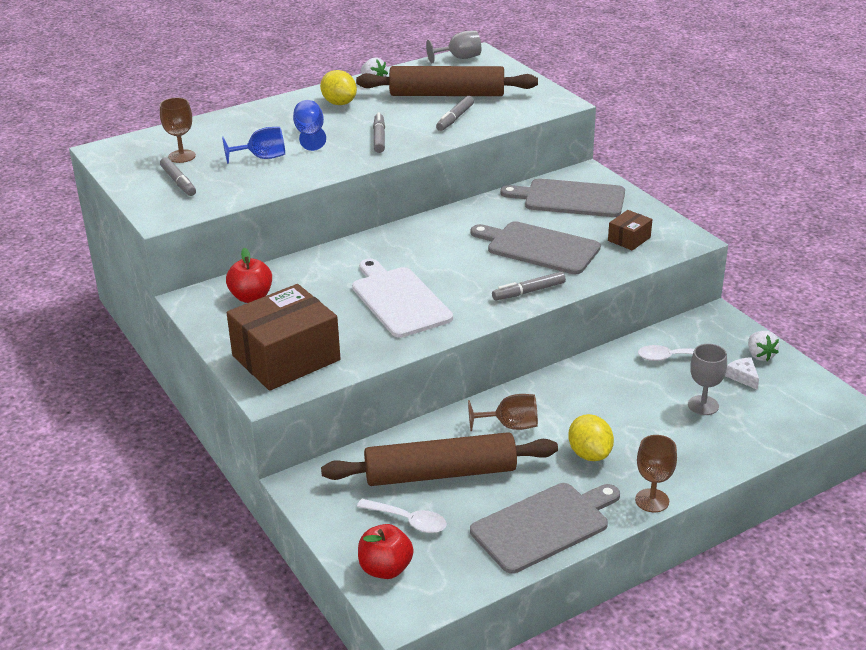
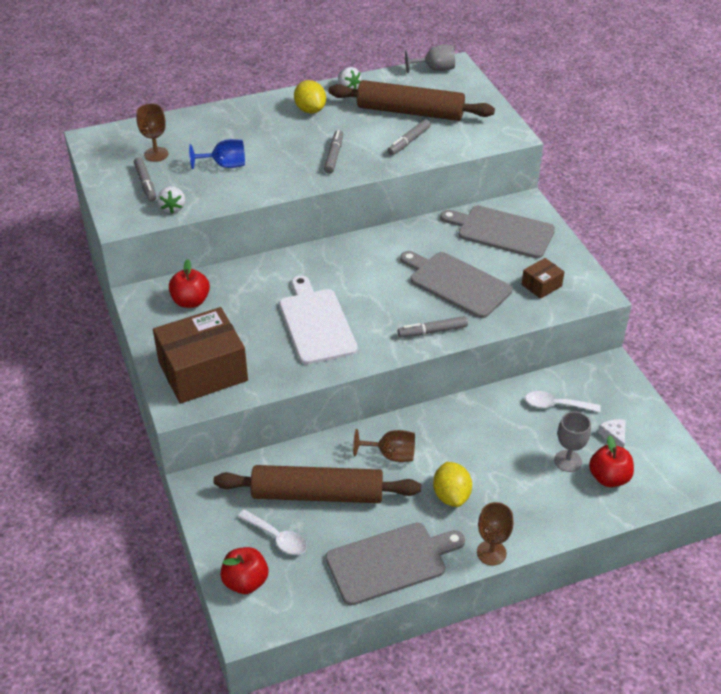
camera: 10 degrees right, 10 degrees up
blue goblet [293,100,326,151] -> none
white strawberry [748,331,779,361] -> white strawberry moved to [158,186,185,214]
none -> red apple [589,435,634,487]

